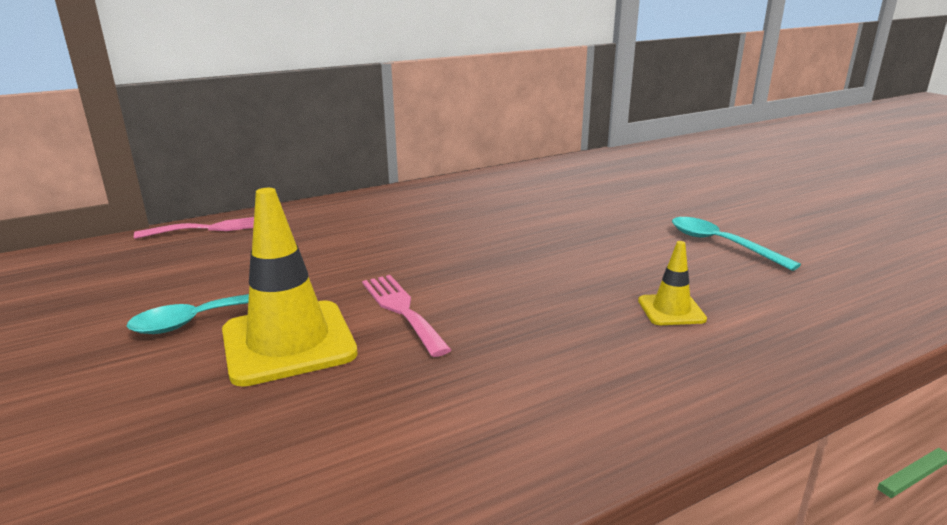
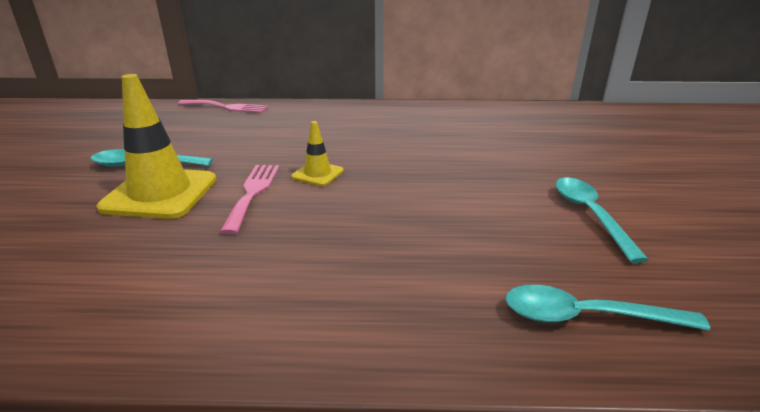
camera: 30 degrees right, 5 degrees up
yellow traffic cone [638,241,707,325] -> yellow traffic cone moved to [291,121,344,186]
none -> turquoise spoon [505,285,710,331]

